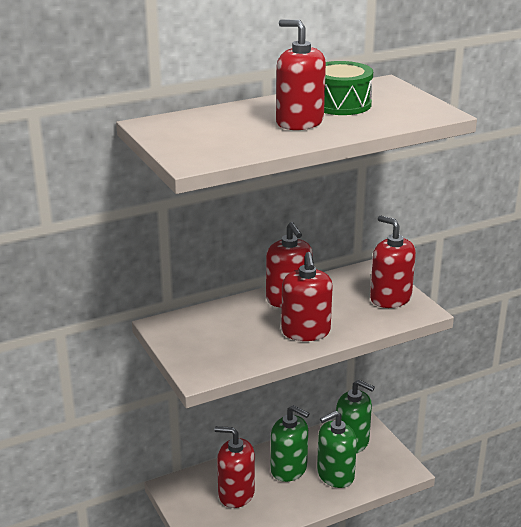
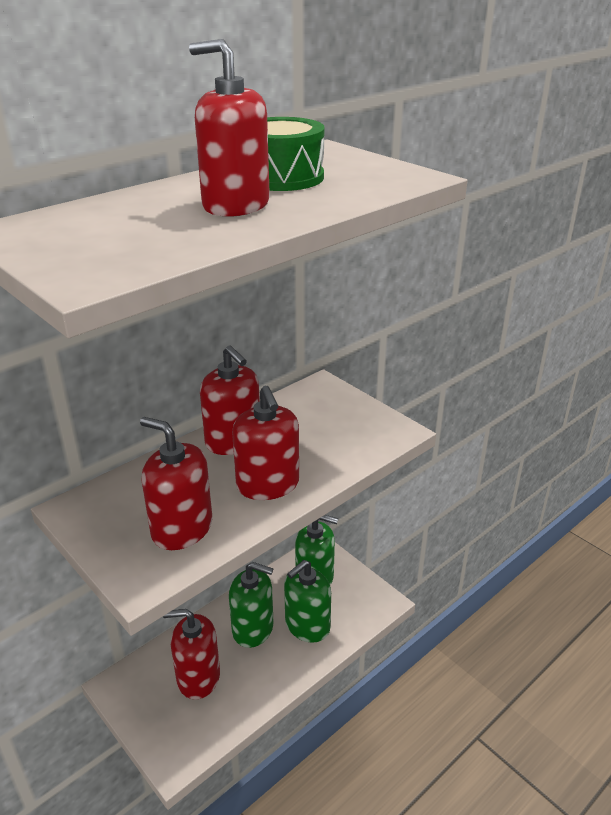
camera: 15 degrees left, 5 degrees up
red soap dispenser [370,215,416,308] -> red soap dispenser moved to [140,417,212,550]

